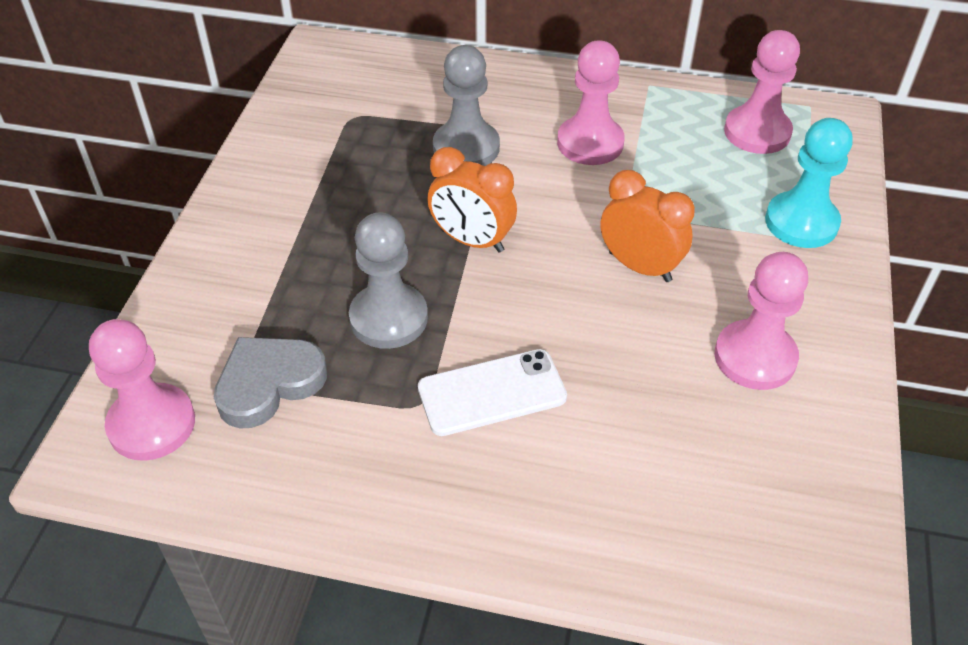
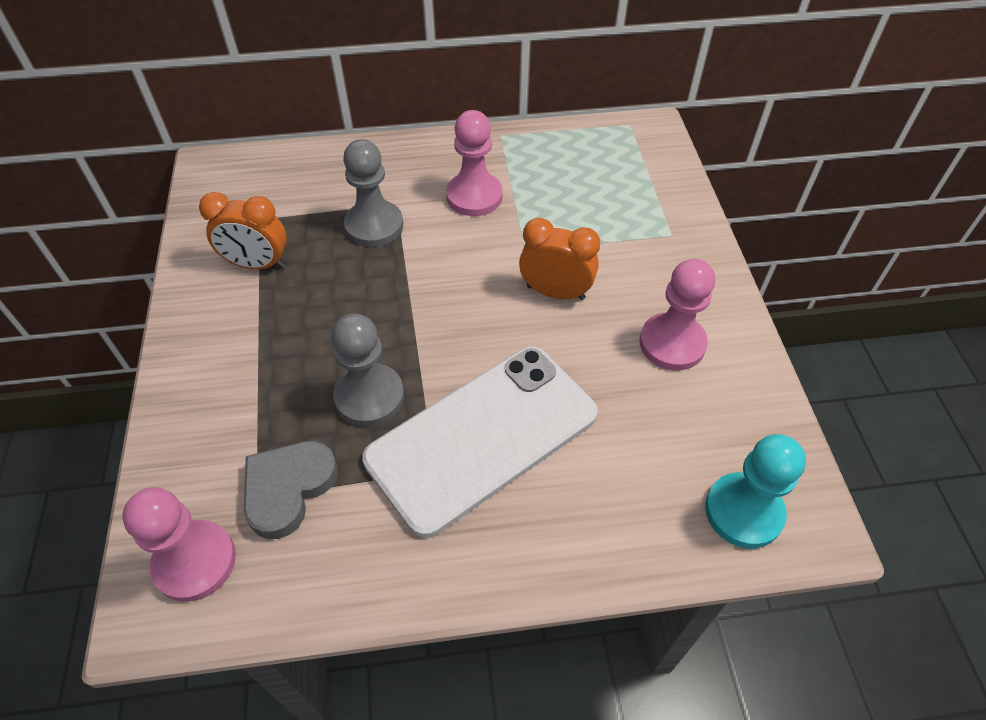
camera: 20 degrees left, 5 degrees up
white phone [418,349,567,436] -> white phone [362,346,598,538], size x1.86
orange clock [427,147,517,253] -> orange clock moved to [199,192,287,269]
pink pawn [724,30,800,154] -> none
turquoise pawn [765,118,853,248] -> turquoise pawn moved to [705,434,806,549]

